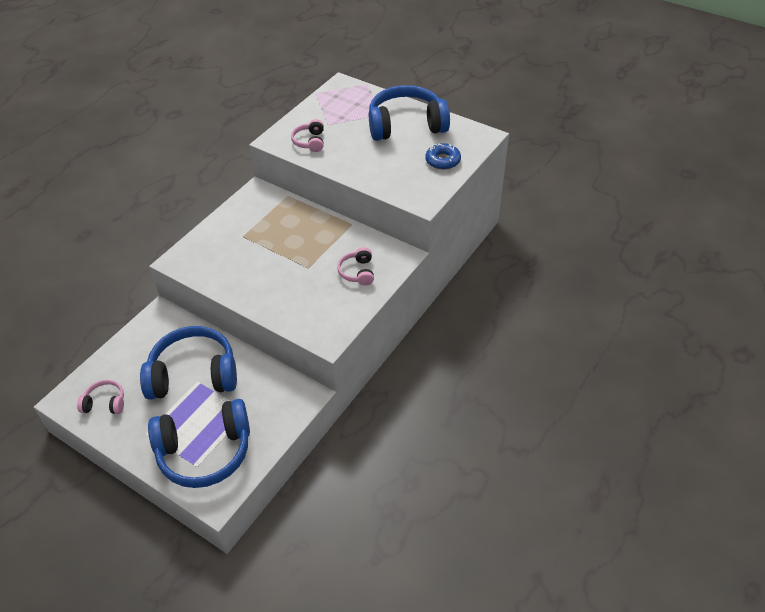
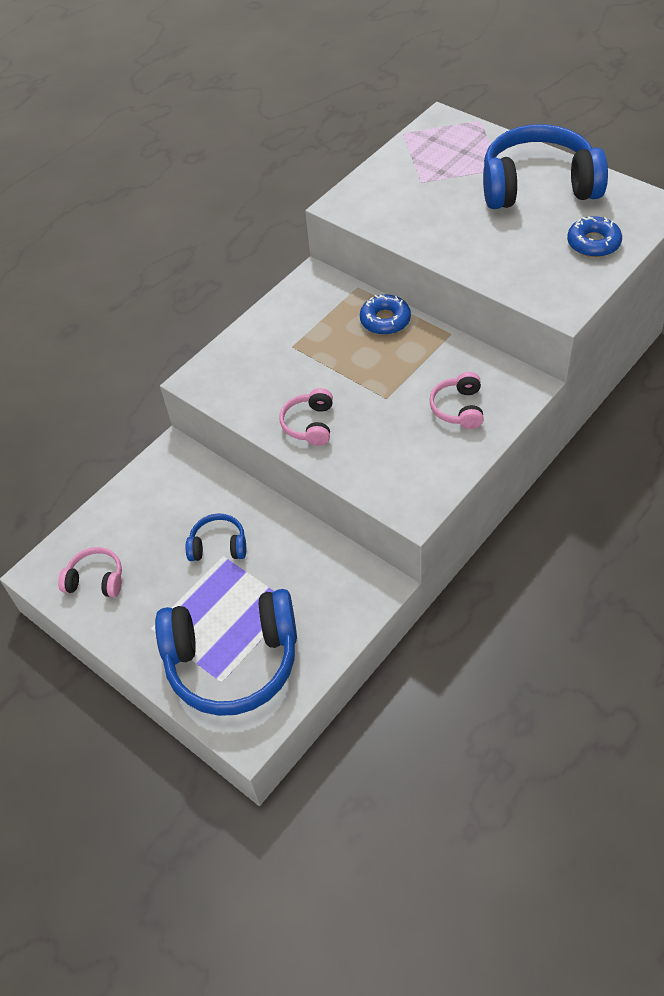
camera: 10 degrees right, 5 degrees up
blue headphones [140,326,237,400] -> blue headphones [186,513,246,561], size x0.46
pink headphones [291,119,324,152] -> pink headphones moved to [279,388,333,446]
none -> blue donut [360,294,411,335]

